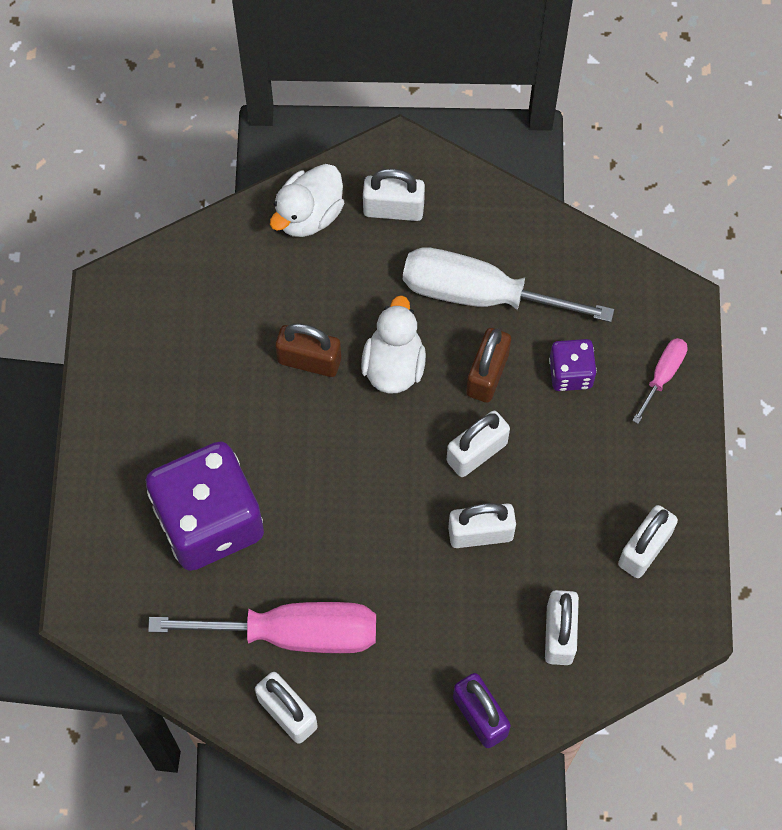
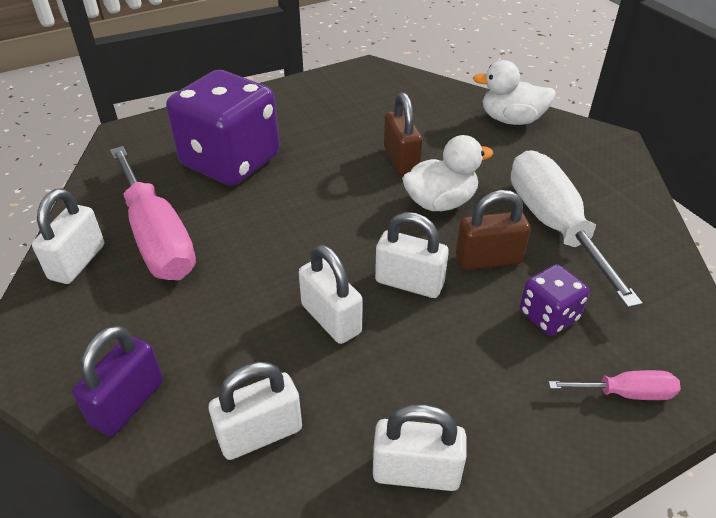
camera: 60 degrees right, 25 degrees down
white padlock [363,169,425,221] -> none

